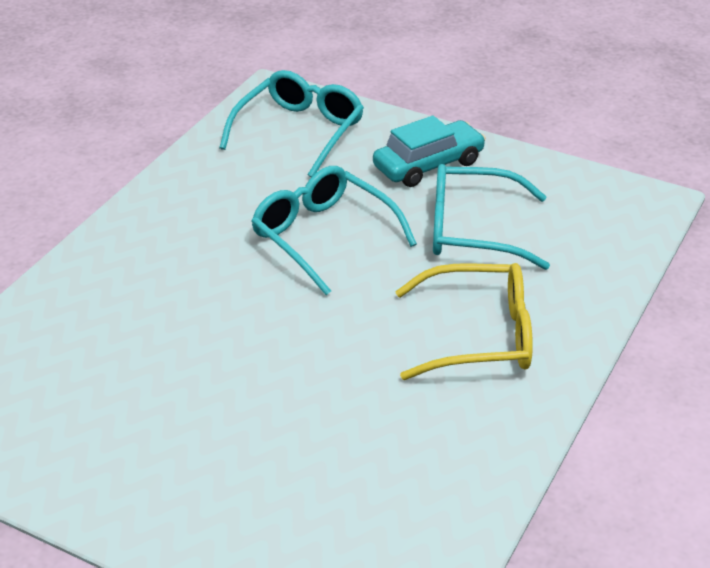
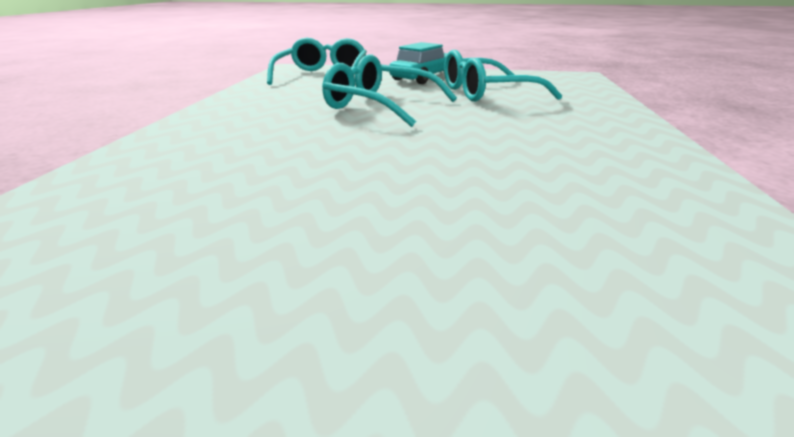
camera: 20 degrees left, 10 degrees down
yellow glasses [395,263,533,380] -> none

